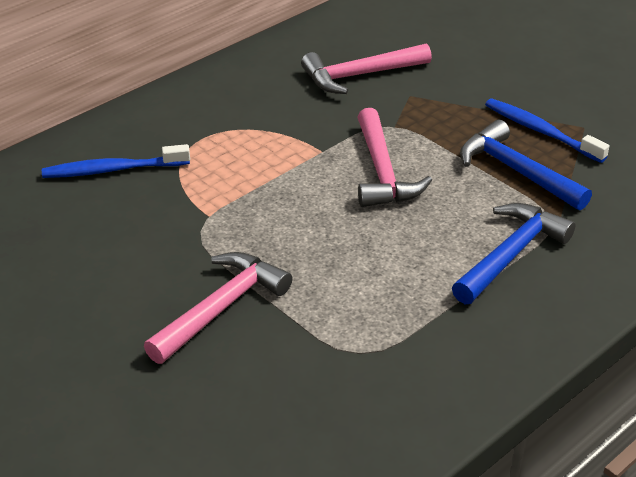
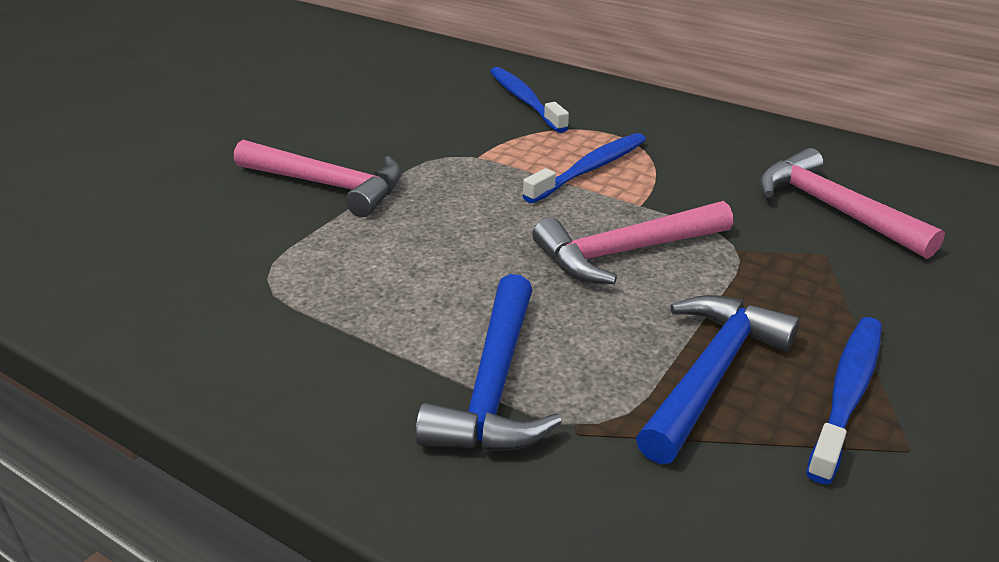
camera: 75 degrees right, 5 degrees down
blue hammer [452,203,576,304] -> blue hammer turned 75 degrees clockwise [415,274,562,452]
none -> blue toothbrush [522,133,646,203]

